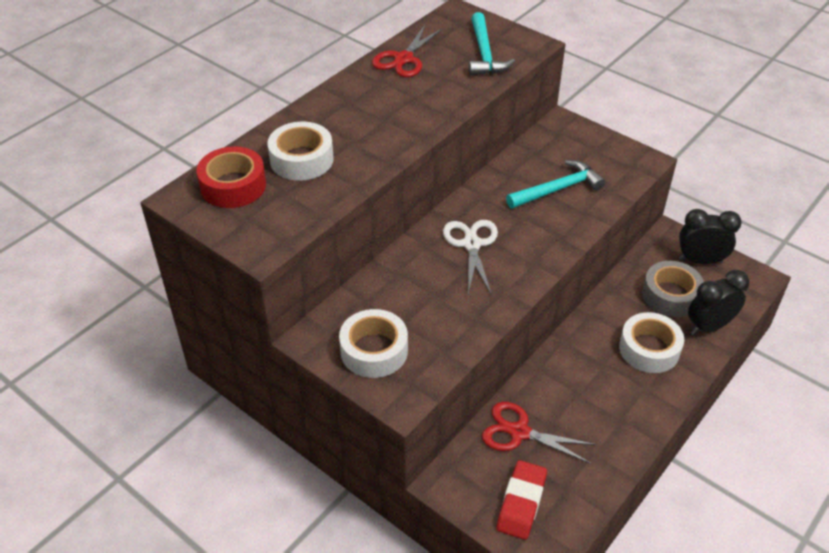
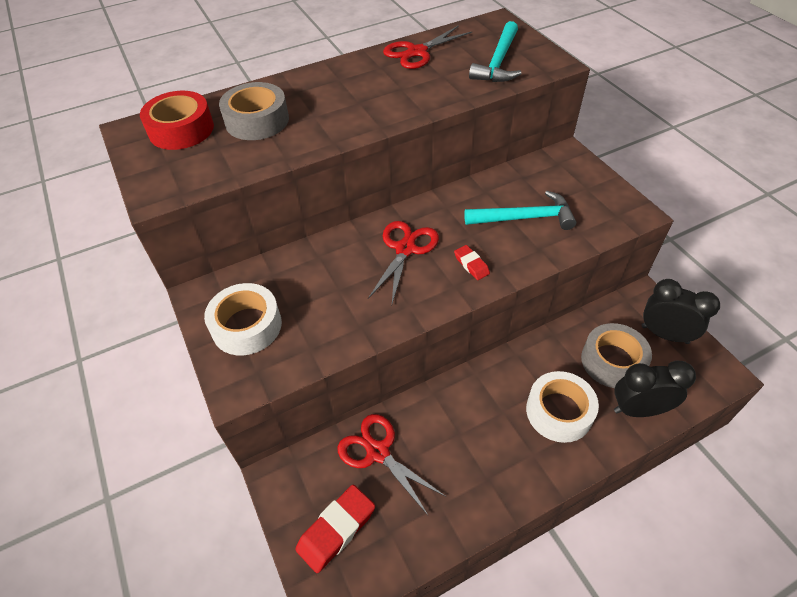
camera: 25 degrees right, 5 degrees up
white tape [267,122,334,181] -> grey tape [219,82,289,140]
white scissors [443,220,498,295] -> red scissors [368,221,439,304]
none -> red eraser [454,245,490,280]

